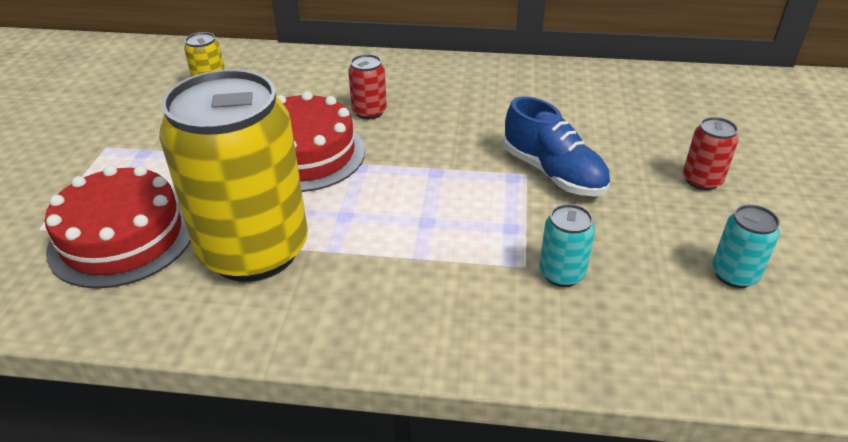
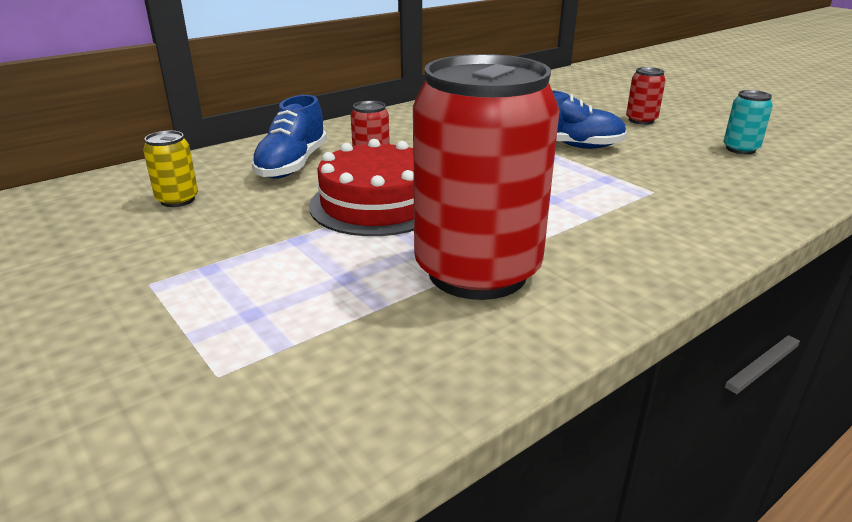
camera: 45 degrees left, 10 degrees down
red cake [45,165,191,289] -> none
yellow can [159,69,308,282] -> red can [413,54,559,300]
turquoise can [539,204,595,287] -> none
none -> blue shoe [252,95,327,178]

